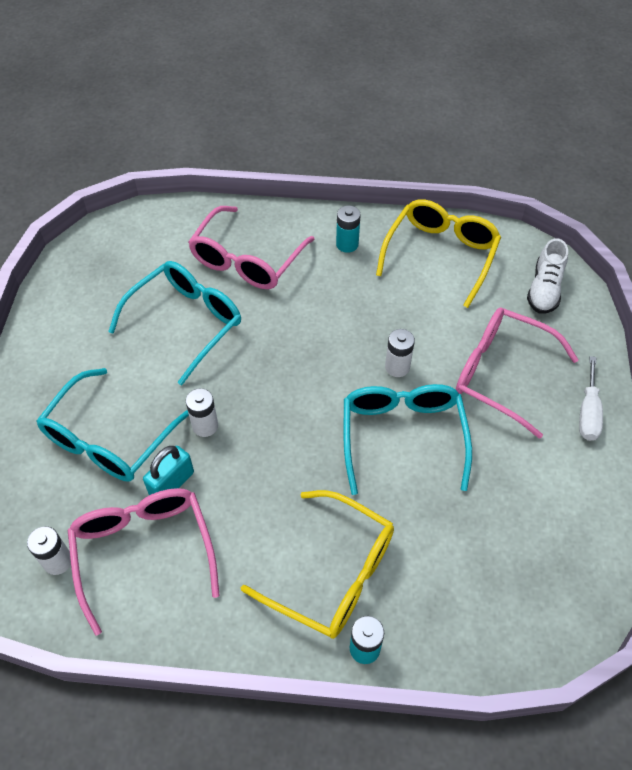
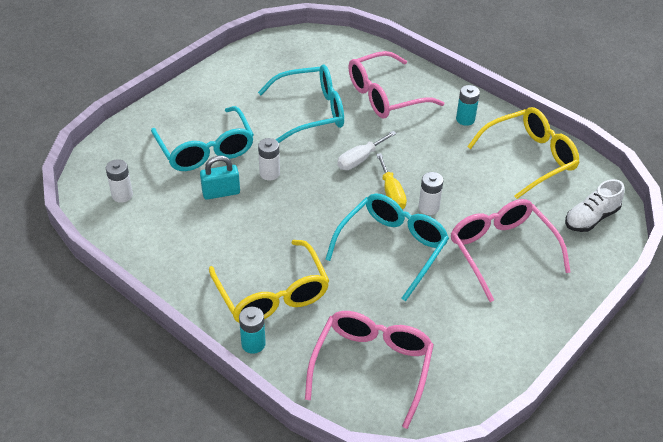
camera: 35 degrees right, 10 degrees down
turquoise glasses [36,368,189,482] -> turquoise glasses turned 90 degrees counterclockwise [151,106,254,171]
pink glasses [68,488,220,636] -> pink glasses moved to [305,311,434,429]
white screwdriver [579,356,603,441] -> white screwdriver moved to [337,131,397,170]
none -> yellow screwdriver [376,153,407,209]

